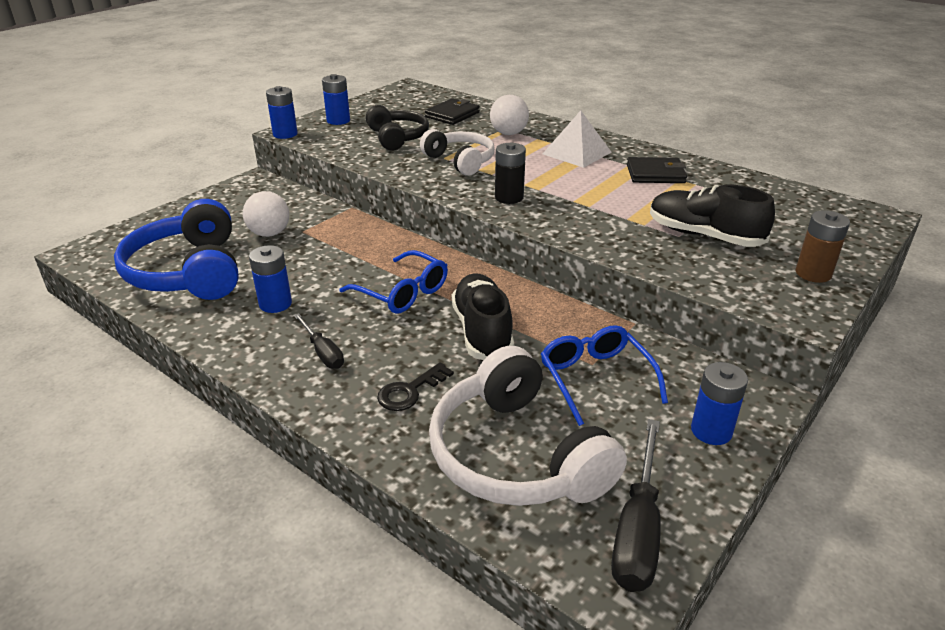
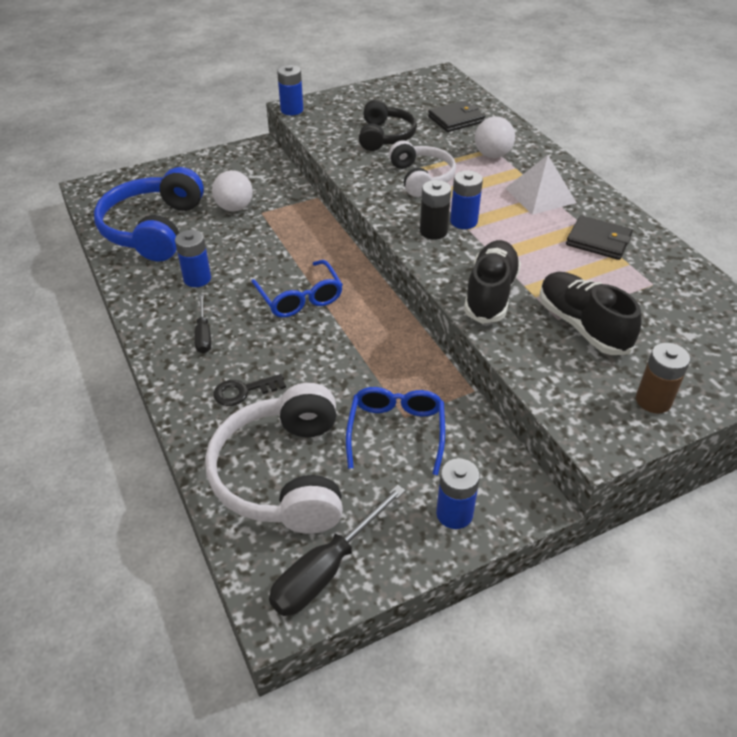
camera: 25 degrees right, 10 degrees up
blue battery [322,74,350,125] -> blue battery moved to [450,170,483,229]
black shoe [451,273,514,360] -> black shoe moved to [464,240,521,324]

